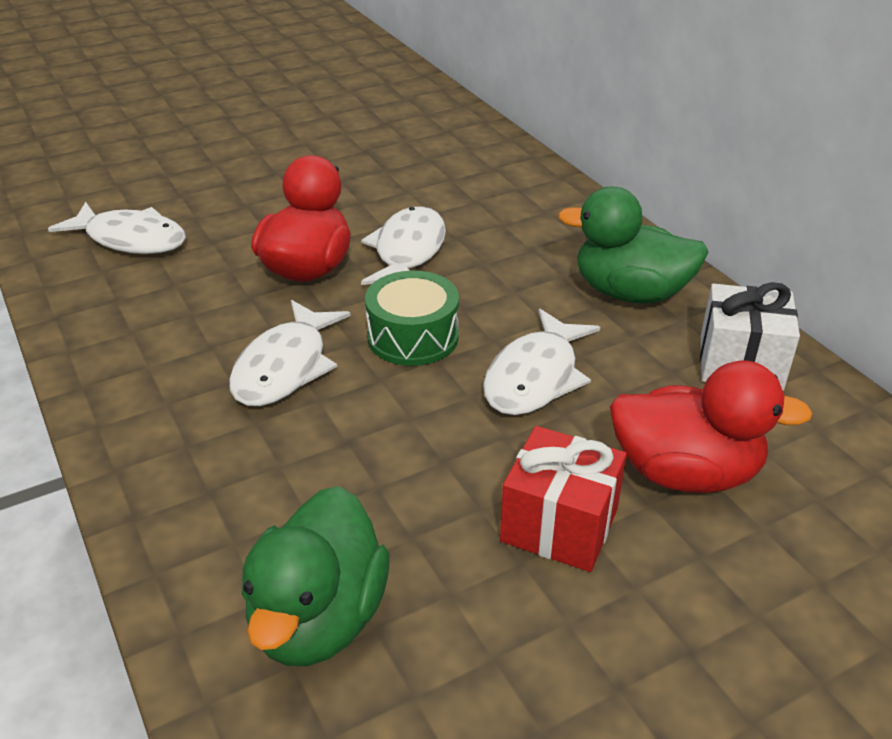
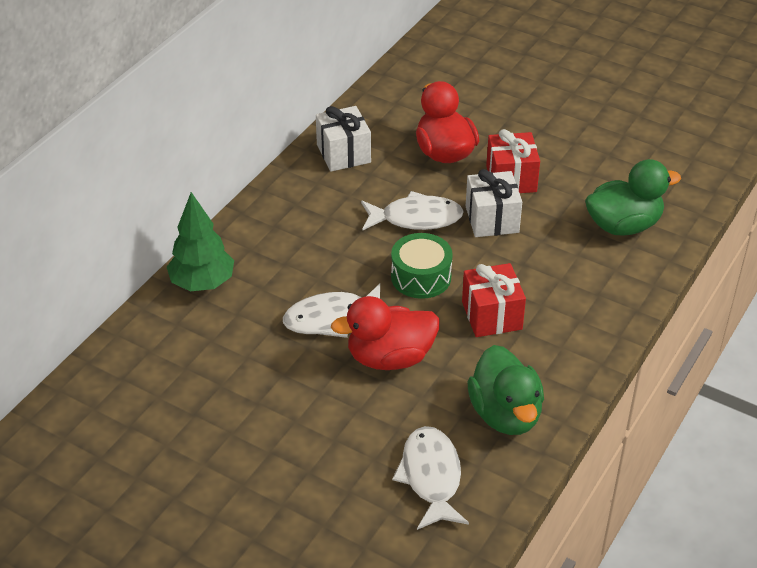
camera: 120 degrees left, 5 degrees up
white fish [229,300,351,406] -> red gift [462,263,526,337]
green duck [558,186,709,304] -> green duck moved to [467,345,544,435]
none -> green tree [167,192,234,291]
none -> white gift [466,169,522,237]

